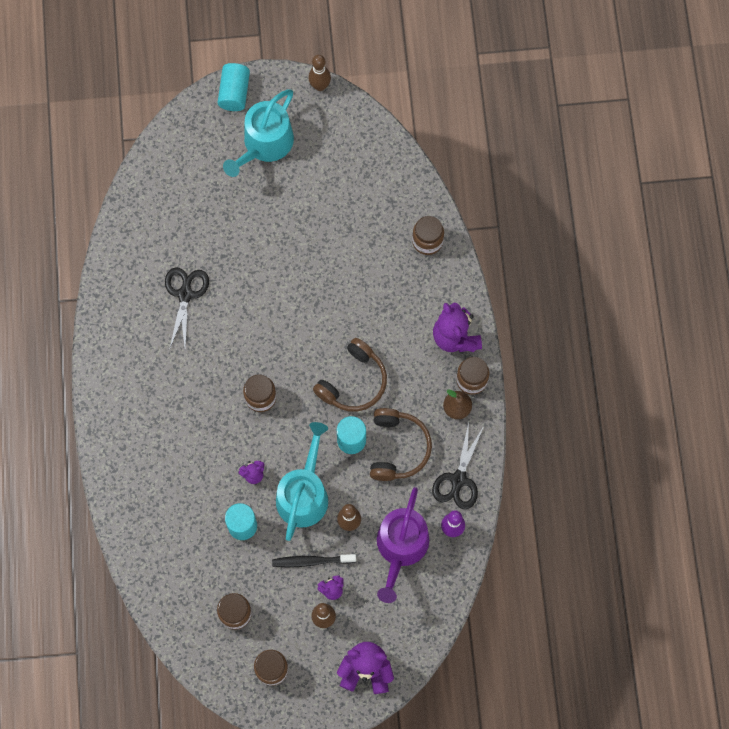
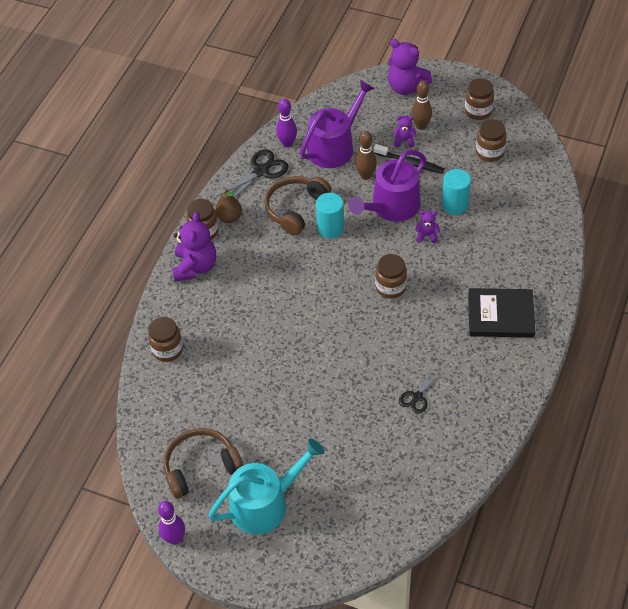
camera: 150 degrees left, 20 degrees down
black scissors [165,267,209,350] -> black scissors [399,368,441,414], size x0.62
turquoise cylinder [218,63,250,111] -> none
turquoise watering can [276,422,328,541] -> purple watering can [349,150,426,222]
brown bowling pin [308,55,331,91] -> purple bowling pin [158,501,185,545]
brown headphones [313,338,387,412] -> brown headphones moved to [164,428,243,499]
none -> black book [468,288,535,338]

